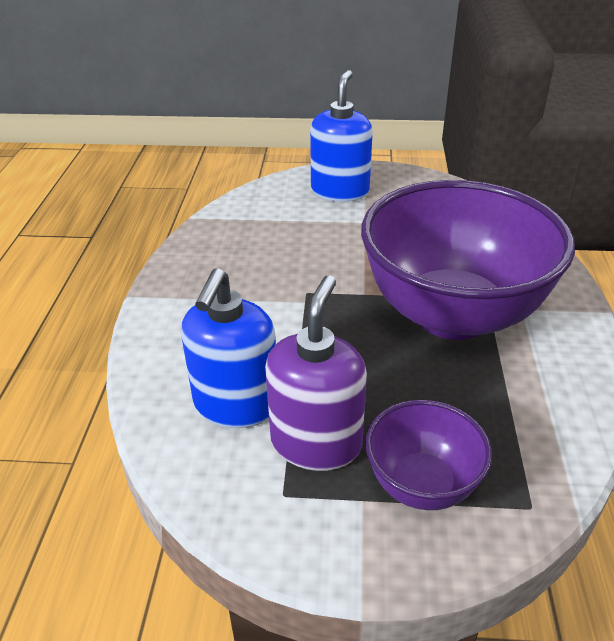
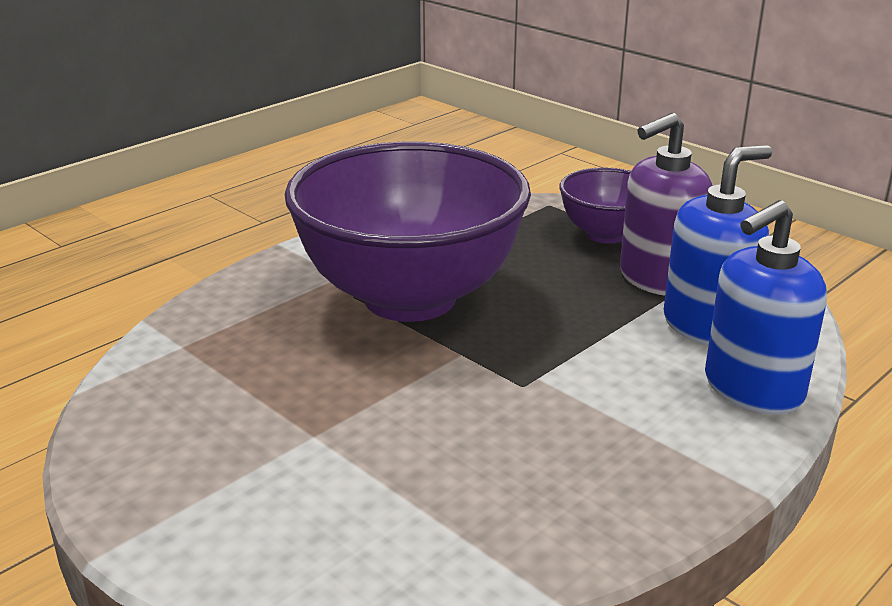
camera: 140 degrees left, 10 degrees down
blue soap dispenser [310,70,373,202] -> blue soap dispenser moved to [705,200,827,414]

